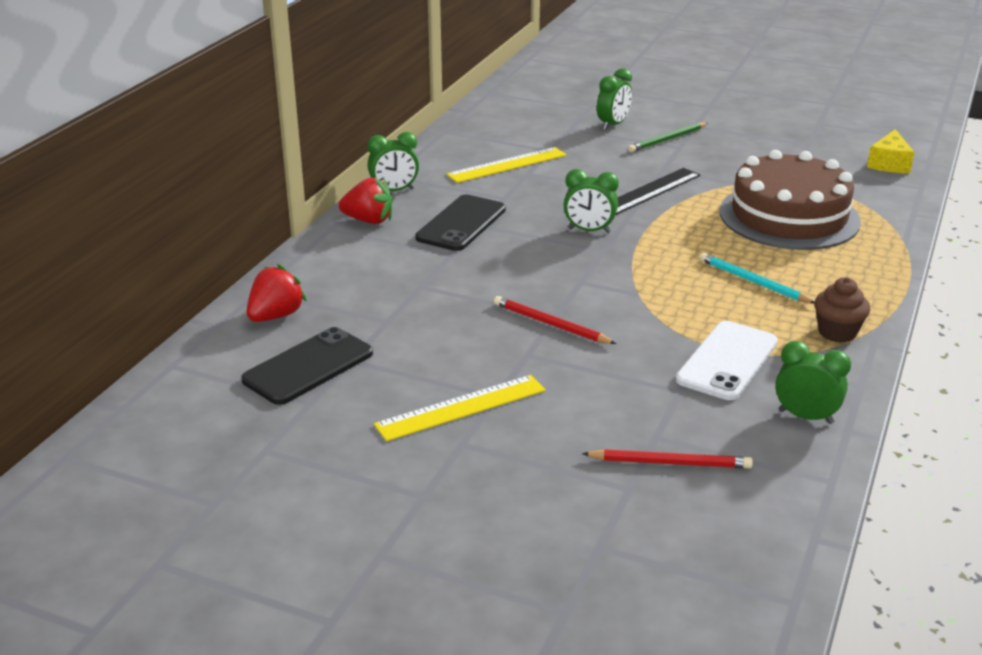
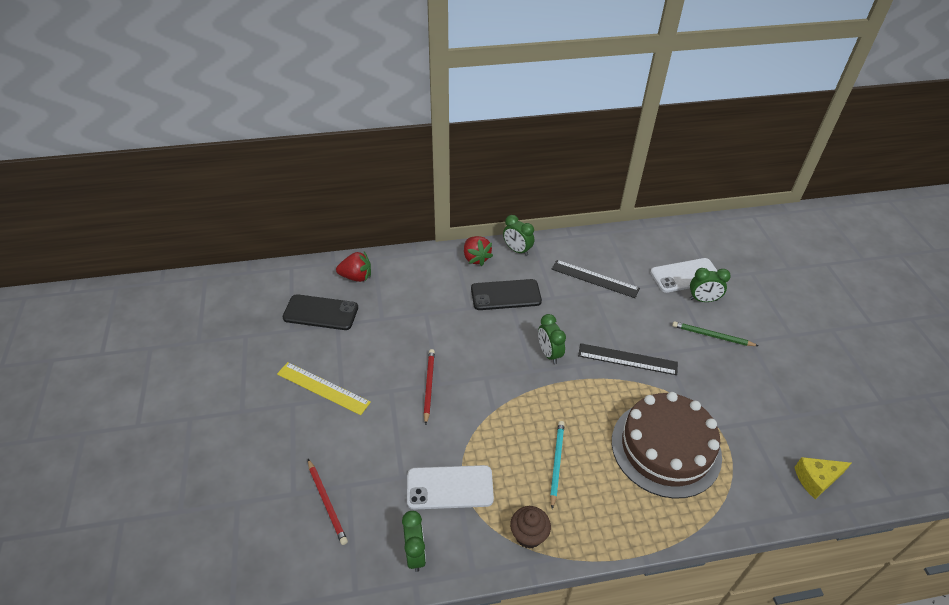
camera: 55 degrees right, 15 degrees up
yellow ruler [446,147,566,183] -> black ruler [552,260,640,298]
none -> white phone [650,258,717,293]

